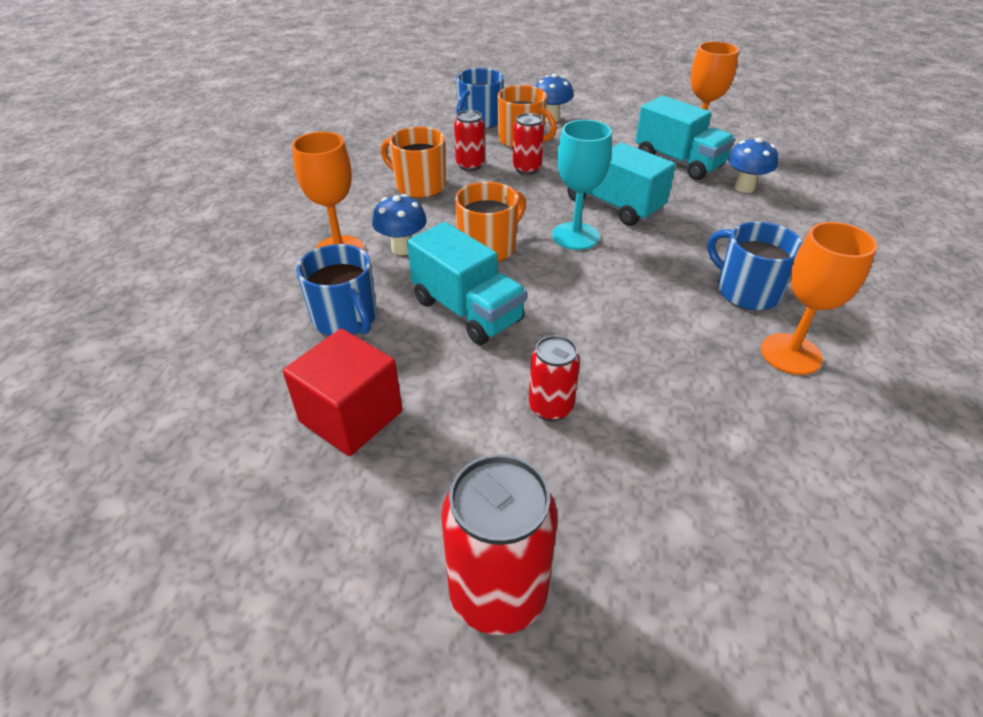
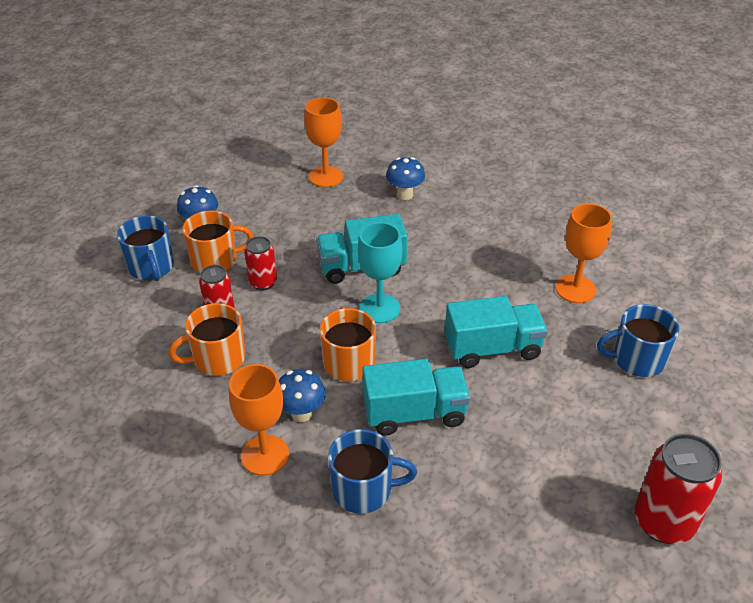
camera: 55 degrees left, 0 degrees up
red cube [283,329,402,456] -> none
red can [529,335,580,421] -> none
turquoise truck [635,96,735,180] -> turquoise truck moved to [445,296,548,368]
blue mug [708,222,803,310] -> blue mug moved to [597,304,679,377]

